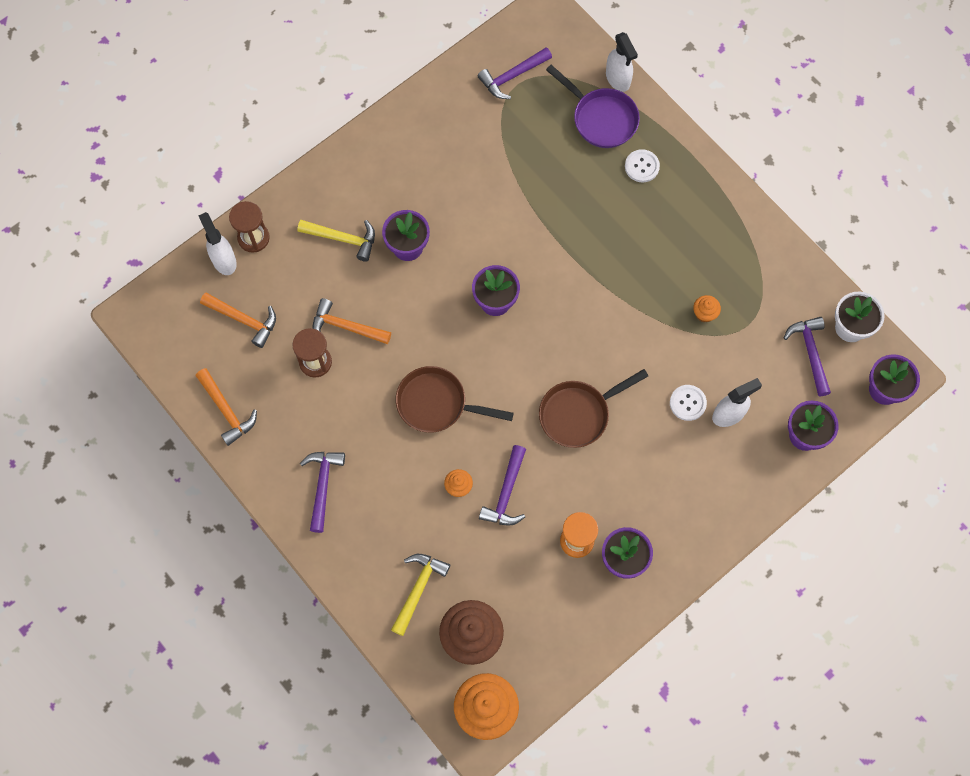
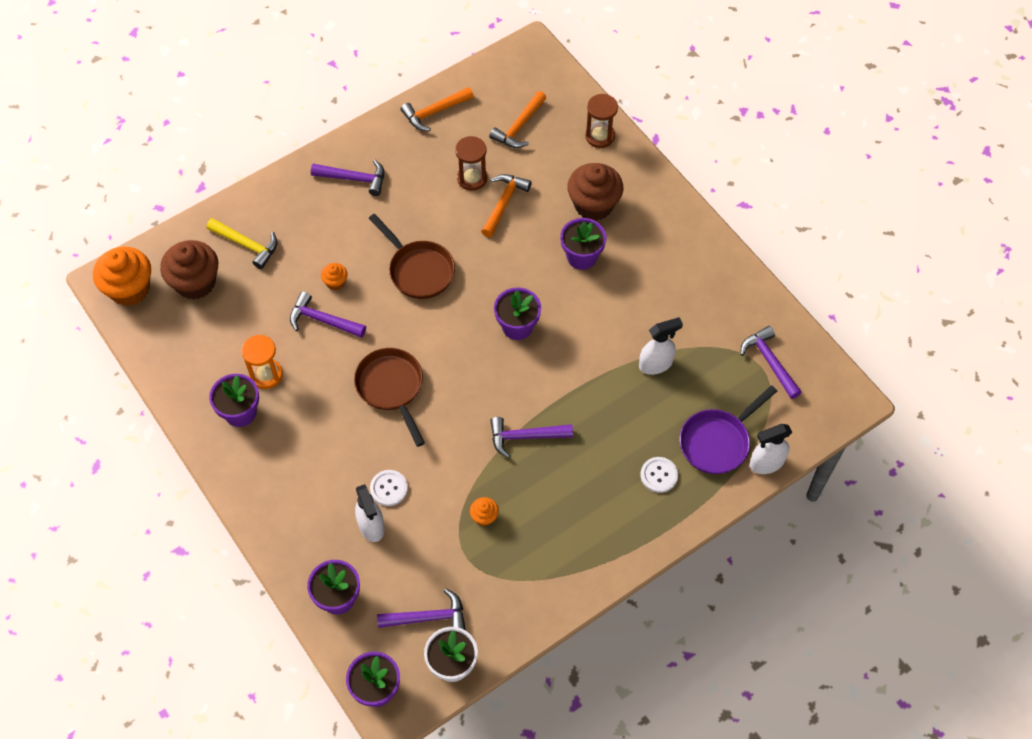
camera: 95 degrees right, 10 degrees down
white spray bottle [198,212,237,275] -> white spray bottle moved to [639,317,683,375]
yellow hammer [297,220,375,262] -> brown cupcake [567,163,623,221]
brown pan [396,366,514,433] -> brown pan turned 120 degrees clockwise [369,214,455,299]
none -> purple hammer [490,417,573,458]

